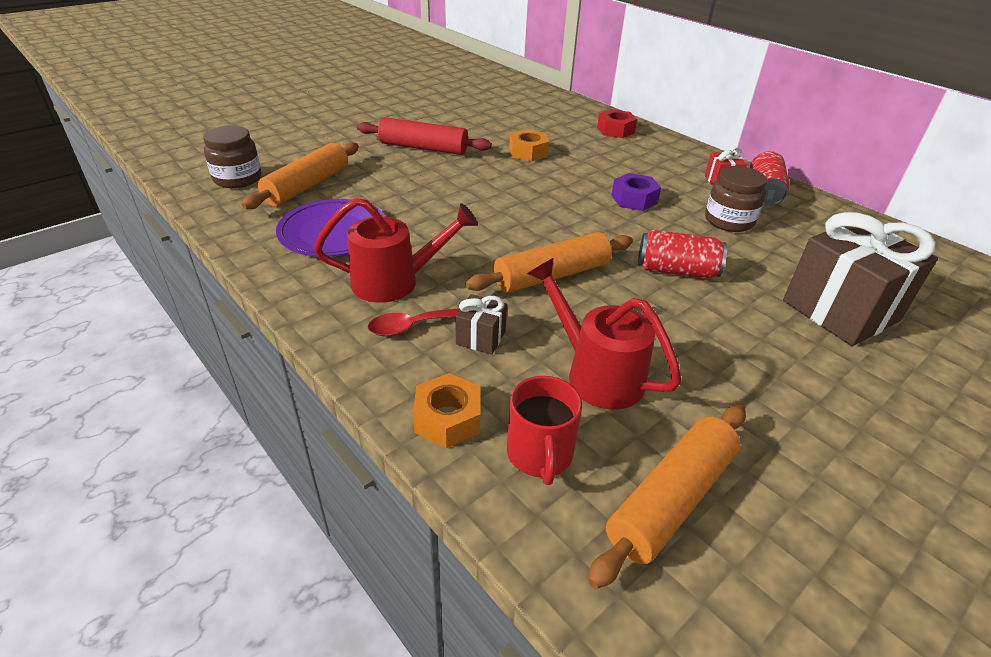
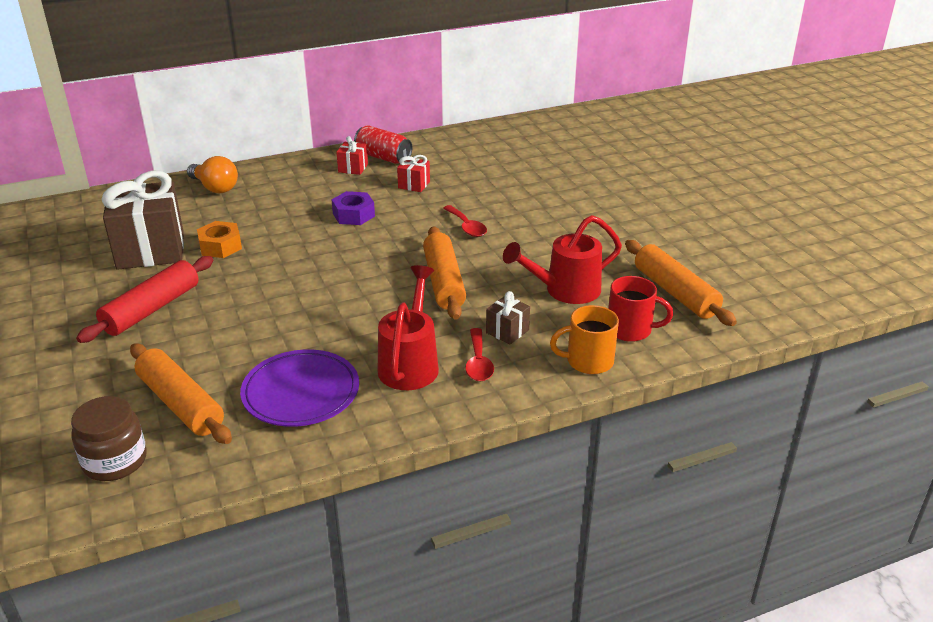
camera: 70 degrees left, 5 degrees down
orange nut [413,373,480,448] -> orange mug [550,305,619,374]
red nut [597,109,637,138] -> orange light bulb [187,156,238,193]
red can [638,230,727,279] -> red spoon [443,205,487,237]
brown jar [705,166,767,232] -> red gift [397,155,430,192]
brown gift [783,212,938,346] -> brown gift moved to [101,171,184,270]

